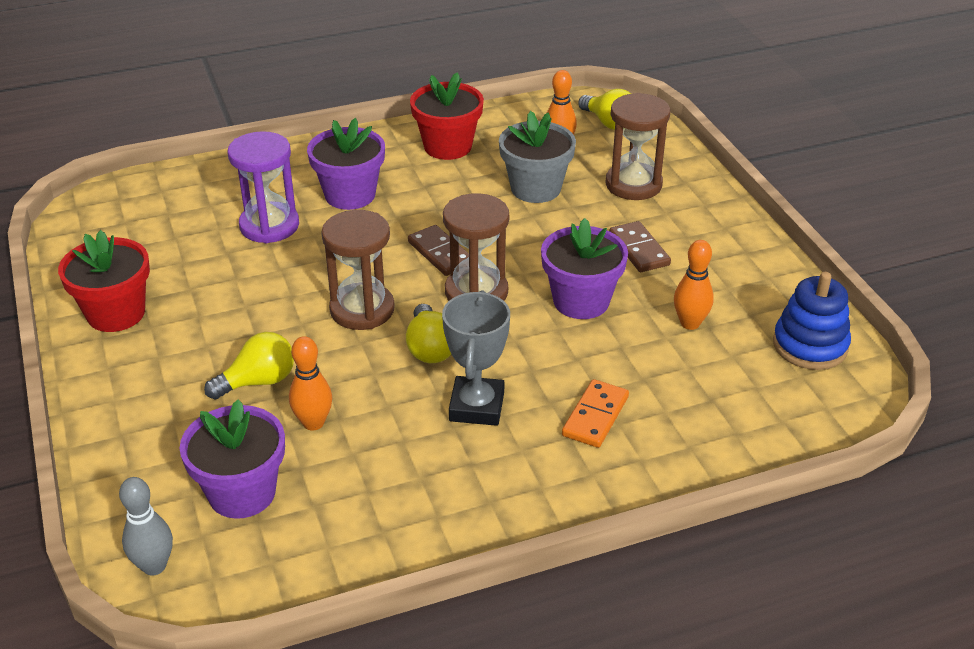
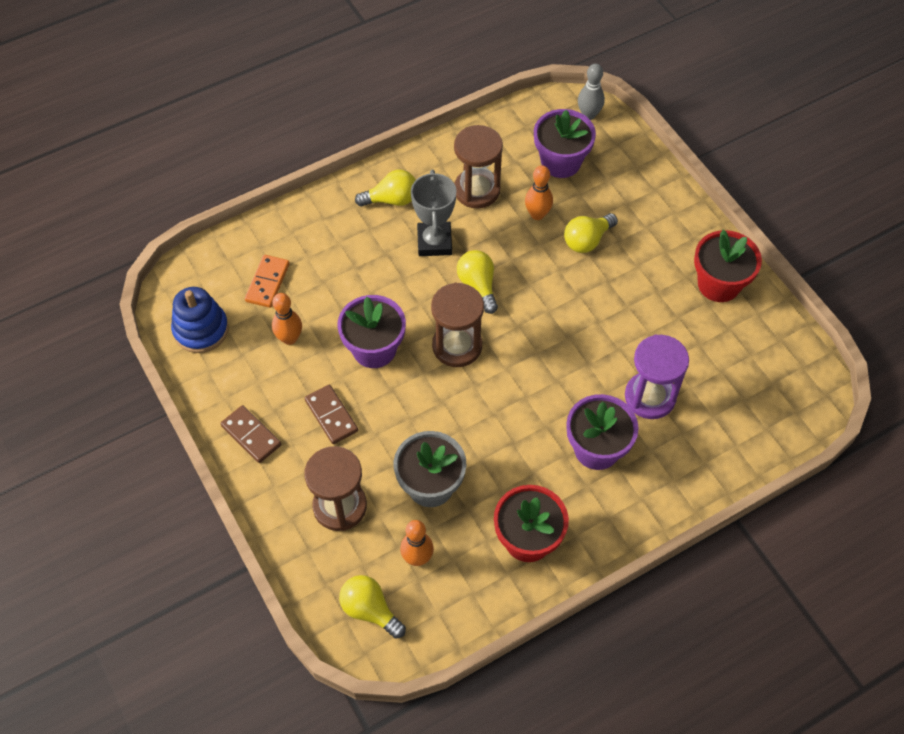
camera: 170 degrees right, 20 degrees up
brown hourglass [321,210,395,330] -> brown hourglass moved to [454,125,503,208]
brown domino [408,225,469,276] -> brown domino moved to [220,405,281,463]
orange domino [562,379,629,448] -> orange domino moved to [245,255,290,308]
none -> yellow light bulb [355,170,416,207]

